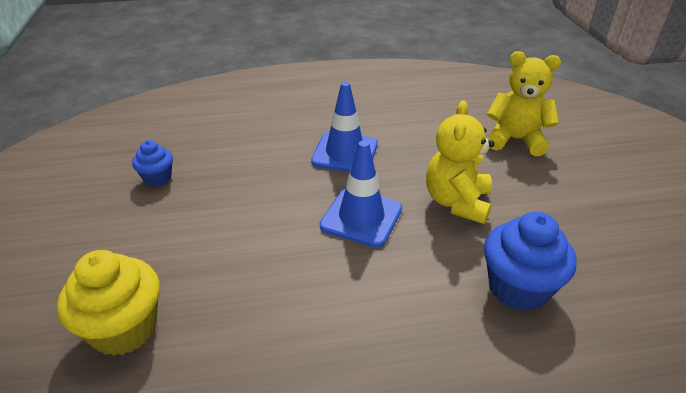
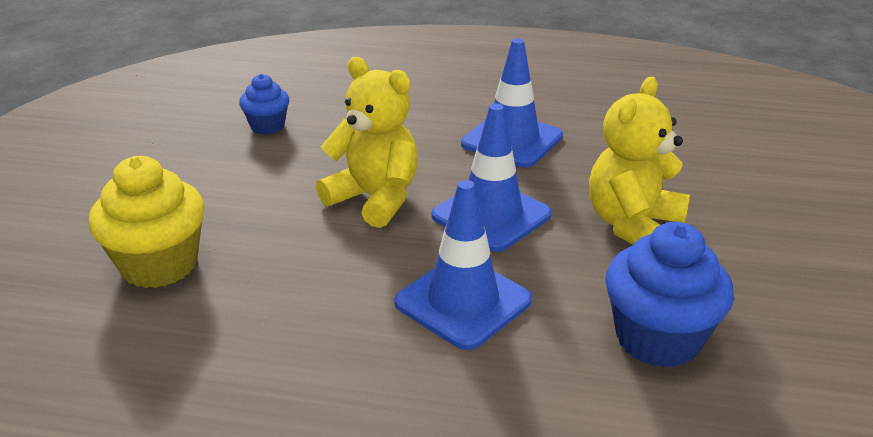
camera: 20 degrees right, 5 degrees down
yellow teddy bear [487,51,561,156] -> yellow teddy bear moved to [316,57,418,228]
none -> blue traffic cone [394,180,532,350]

